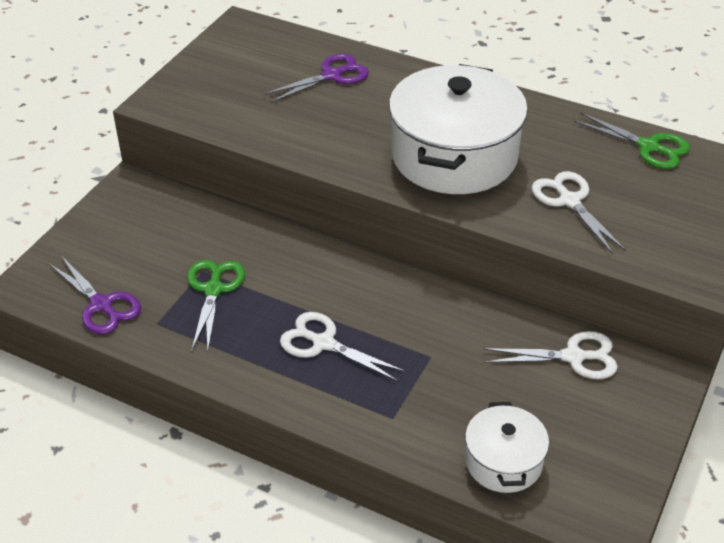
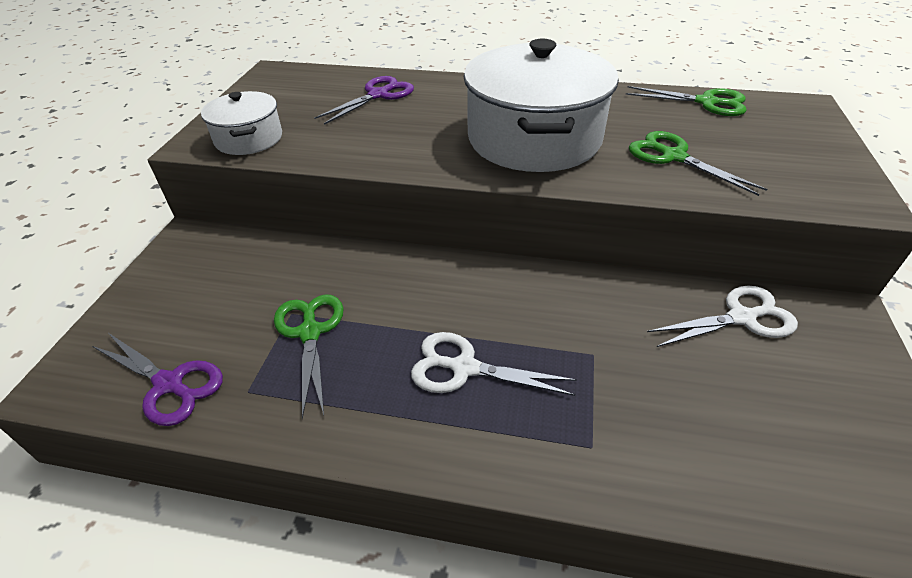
camera: 15 degrees left, 0 degrees up
white pot [465,402,549,493] -> white pot moved to [201,91,282,155]
white scissors [532,171,626,254] -> green scissors [629,131,767,196]

